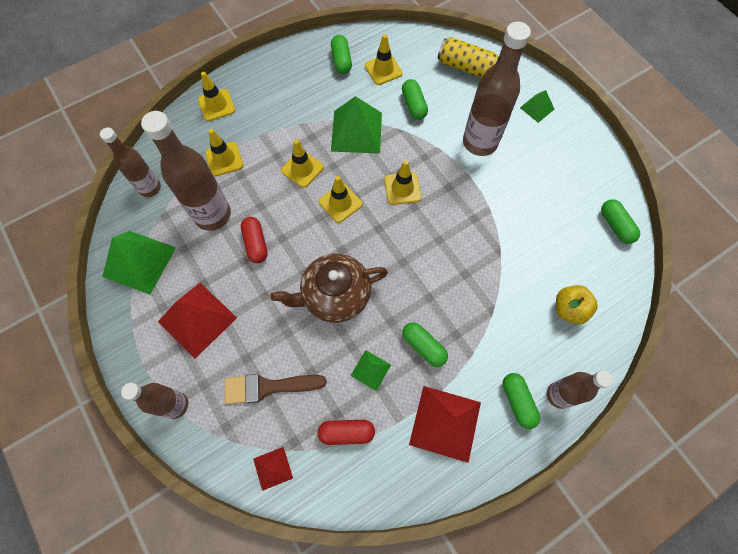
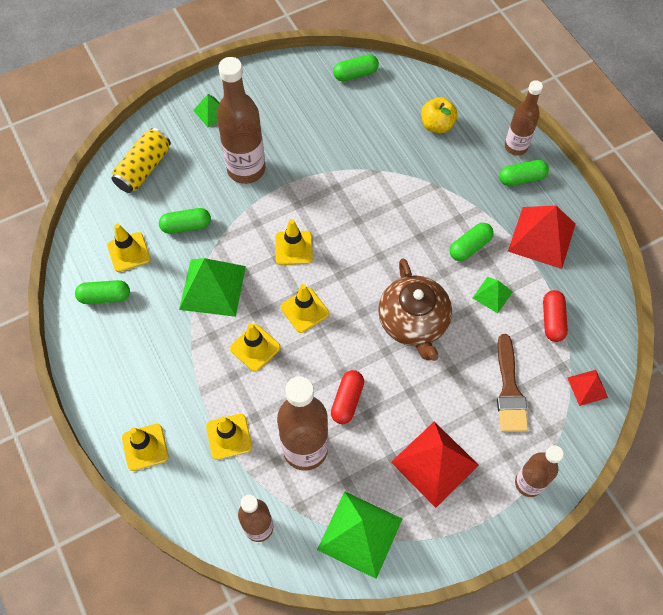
camera: 85 degrees left, 5 degrees down
red capsule [241,217,268,263] -> red capsule turned 60 degrees counterclockwise [331,370,364,424]

